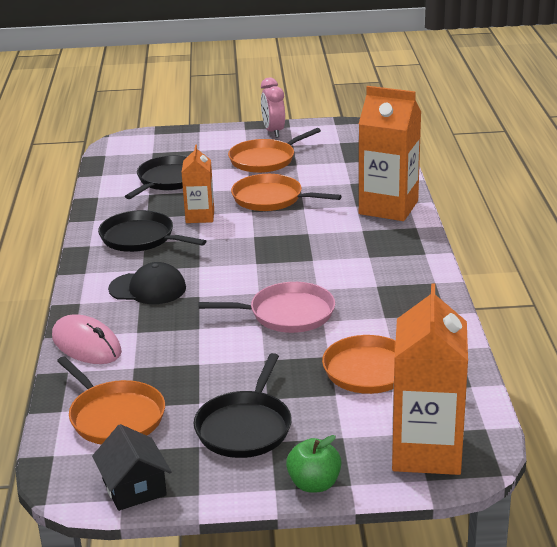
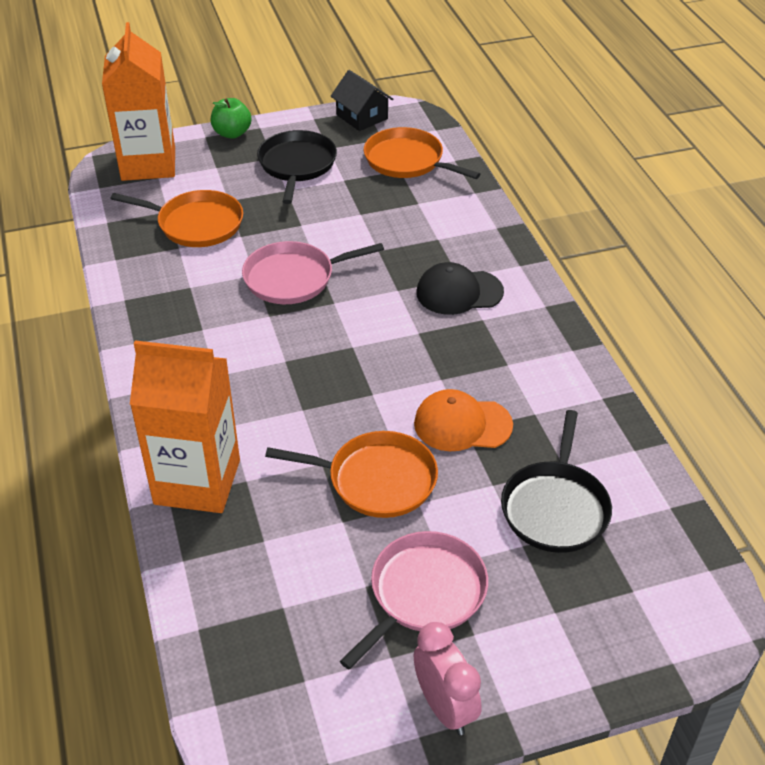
camera: 165 degrees right, 15 degrees up
pink mouse [52,314,122,364] -> none
black pan [98,210,206,252] -> none
orange carton [181,145,214,223] -> orange cap [414,389,513,451]
orange pan [228,128,321,173] -> pink pan [340,531,488,670]

